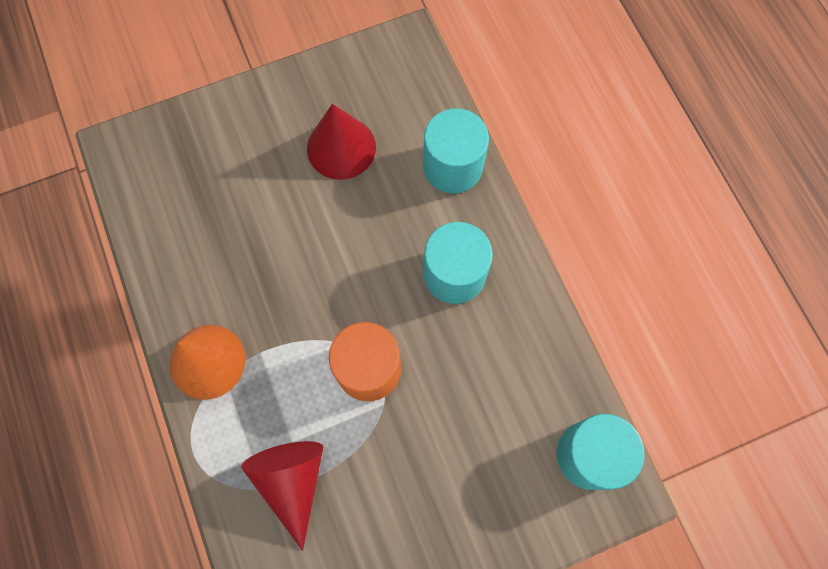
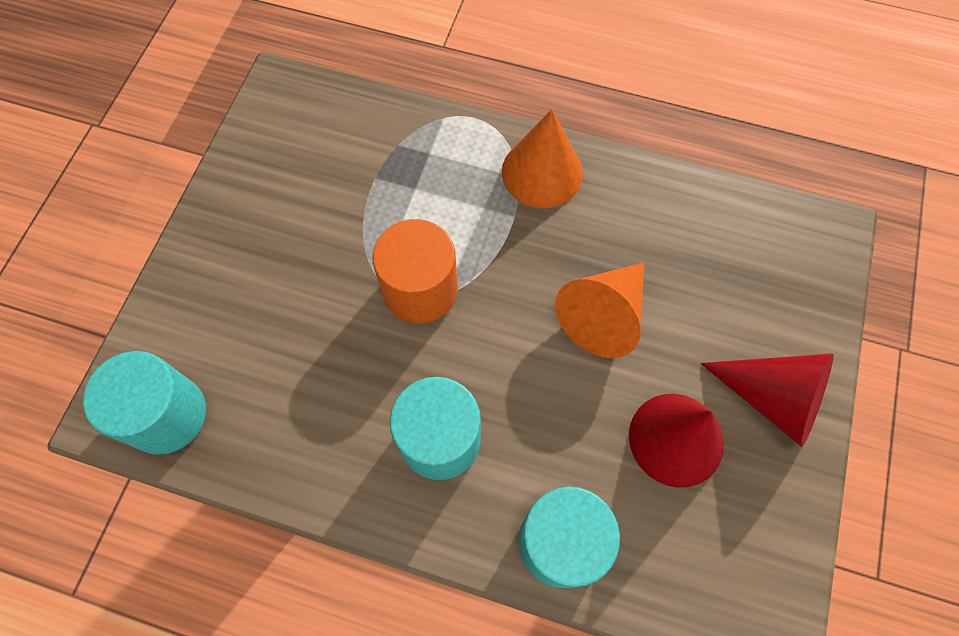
camera: 130 degrees right, 5 degrees down
red cone [241,441,323,551] -> red cone moved to [701,353,834,447]
none -> orange cone [555,262,644,358]

